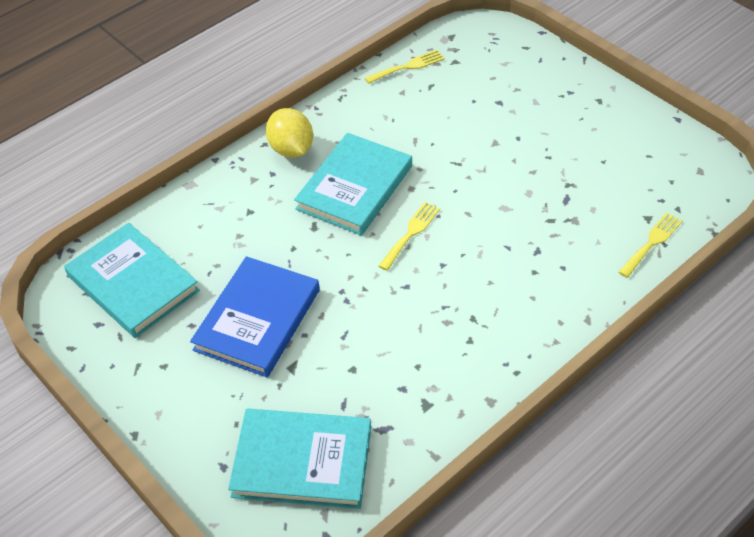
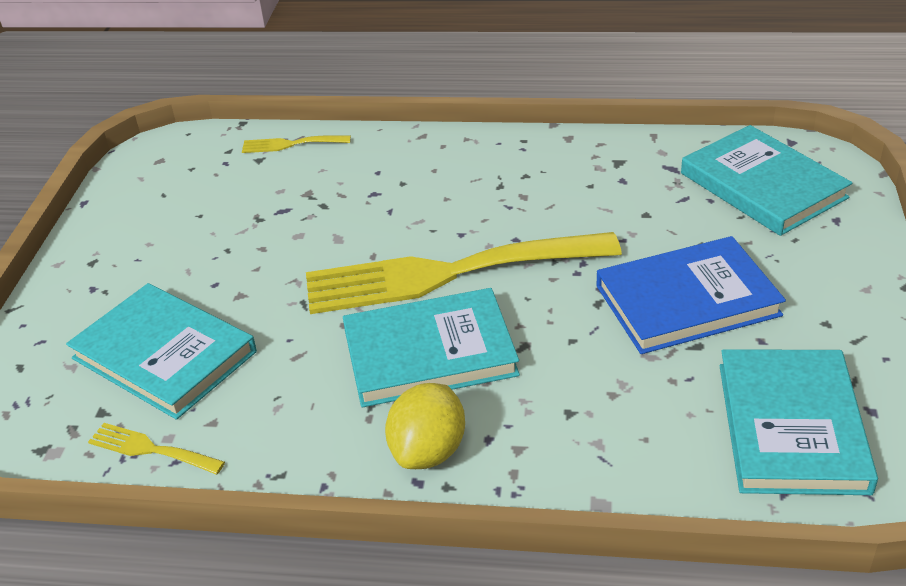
camera: 130 degrees left, 10 degrees down
yellow fork [379,202,440,271] -> yellow fork [306,232,622,314], size x2.46
none -> turquoise book [66,283,257,420]

